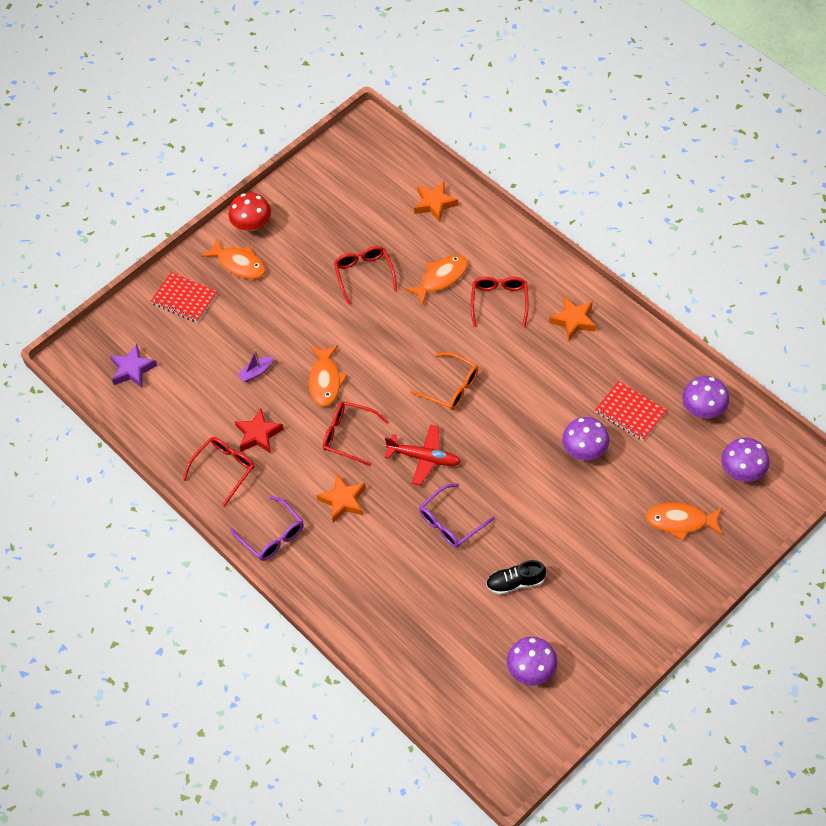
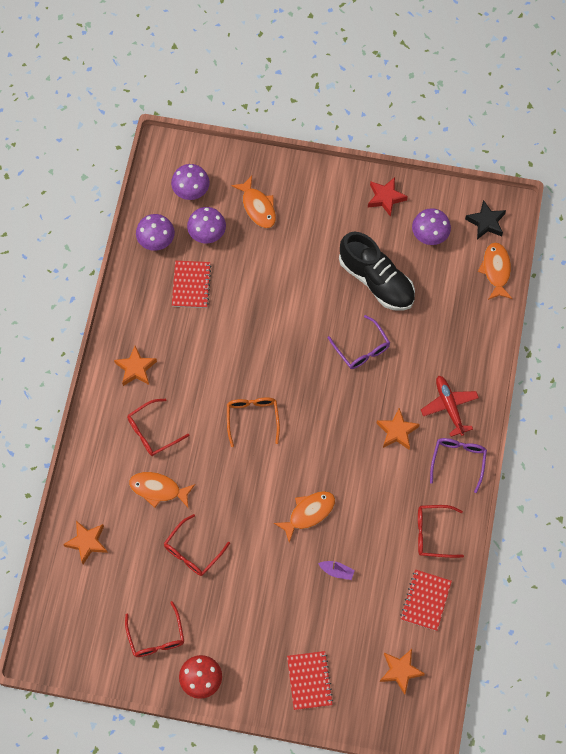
camera: 130 degrees left, 10 degrees up
purple star [110,344,158,388] -> orange star [380,649,425,695]
orange fish [201,238,266,279] -> orange fish moved to [478,242,512,300]
red star [235,408,284,454] -> red star moved to [368,177,408,217]
red glasses [323,401,388,466] -> red glasses moved to [125,601,184,657]
red plane [385,425,461,485] -> red plane moved to [421,376,479,437]
purple glasses [419,483,495,548] -> purple glasses turned 45 degrees clockwise [328,315,390,369]
black shoe [486,560,546,595] -> black shoe [339,232,415,311], size x1.95
purple mushroom [562,417,609,460] -> purple mushroom moved to [187,207,226,243]
none -> red notebook [400,569,452,631]
none -> black star [465,200,506,239]

